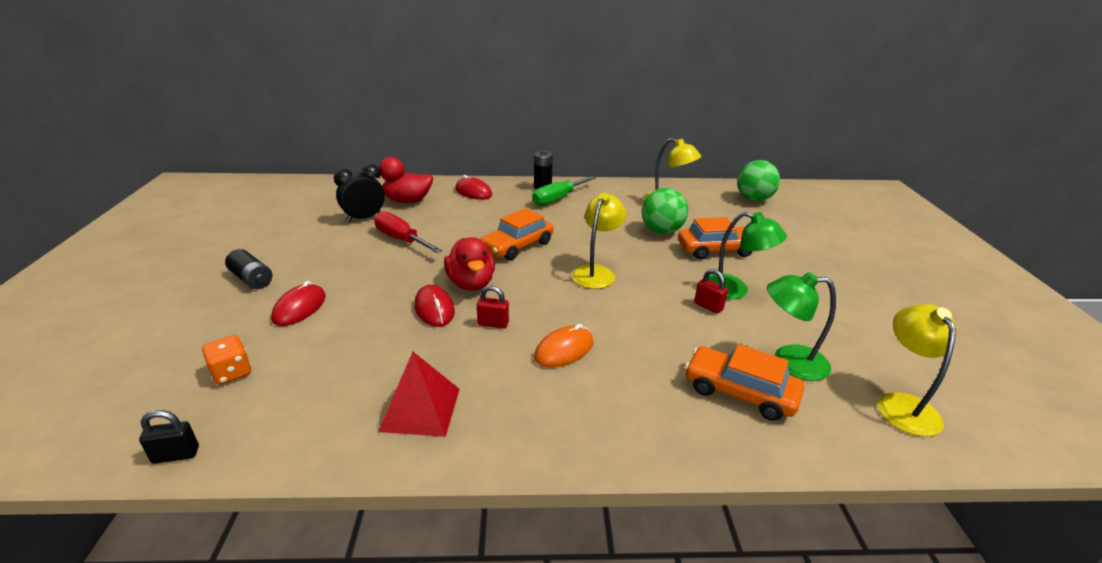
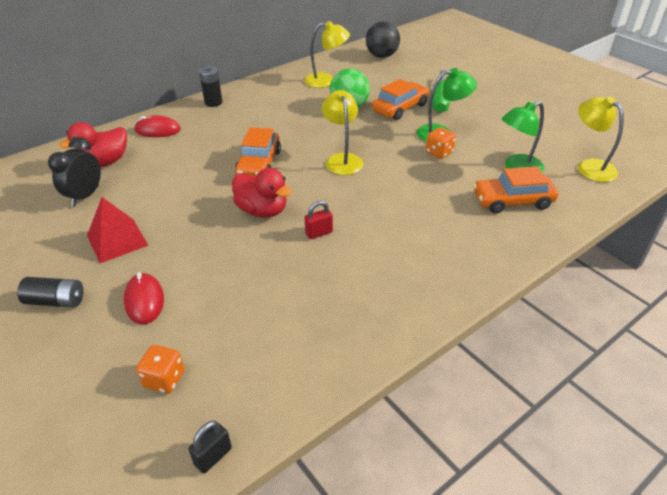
camera: 35 degrees left, 10 degrees up
red screwdriver [374,211,442,253] -> none
red pyramid [378,352,460,437] -> red pyramid moved to [87,197,148,263]
red mouse [414,285,455,327] -> none
green screwdriver [532,176,596,206] -> green screwdriver moved to [432,70,450,113]
orange mouse [534,324,594,367] -> none
red padlock [694,269,728,314] -> orange dice [426,127,456,159]
green ball [737,160,780,201] -> black ball [366,21,400,58]

